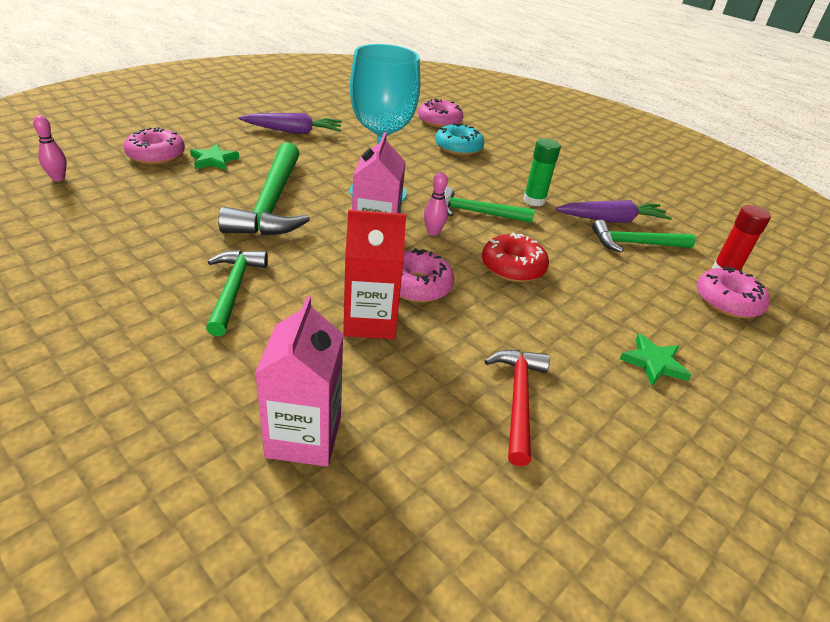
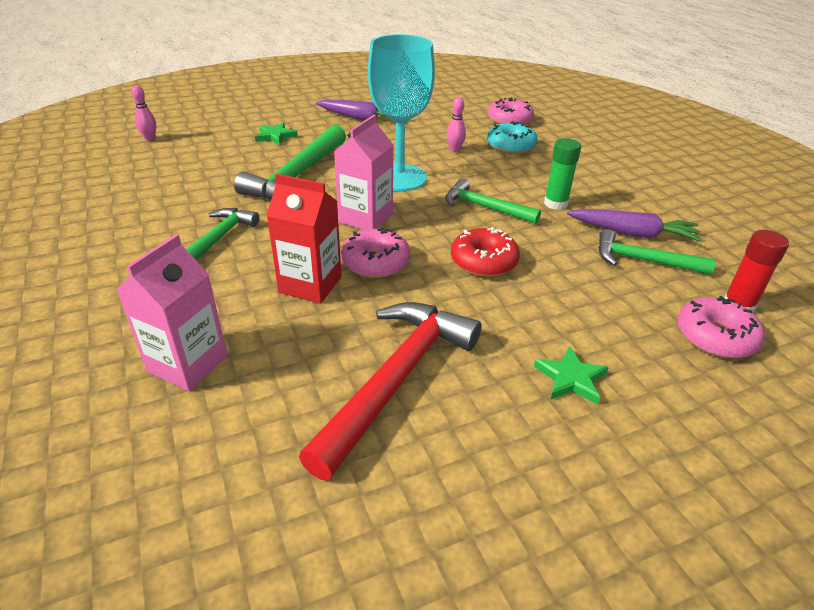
camera: 25 degrees right, 0 degrees up
pink donut [123,127,185,165] -> none
pink bowling pin [424,172,448,236] -> pink bowling pin moved to [446,97,466,152]
red hammer [485,350,550,466] -> red hammer [299,302,482,480], size x1.65

